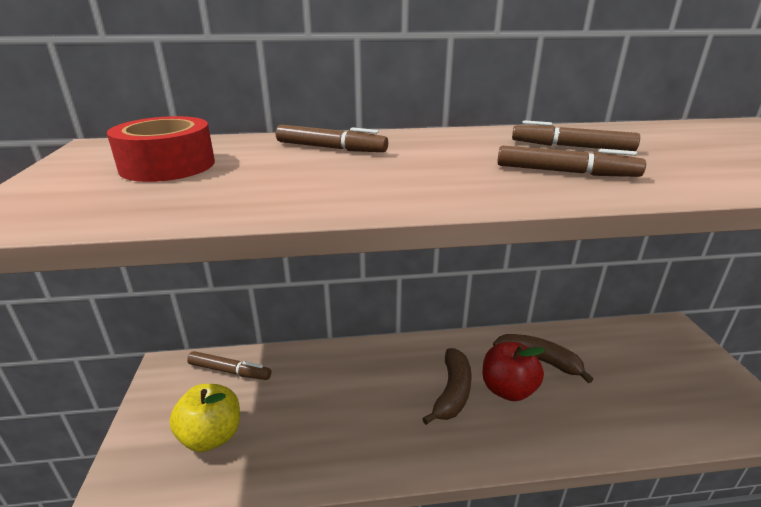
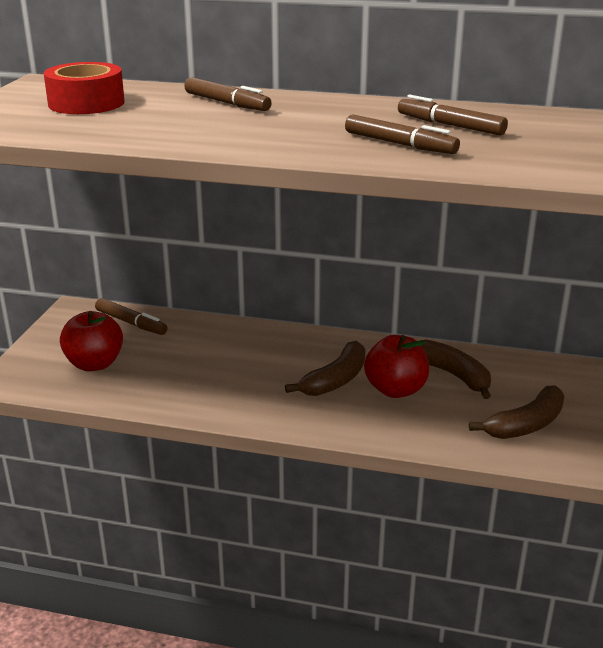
camera: 20 degrees right, 0 degrees up
yellow apple [169,384,240,452] -> red apple [60,311,123,371]
none -> brown banana [469,385,564,439]

